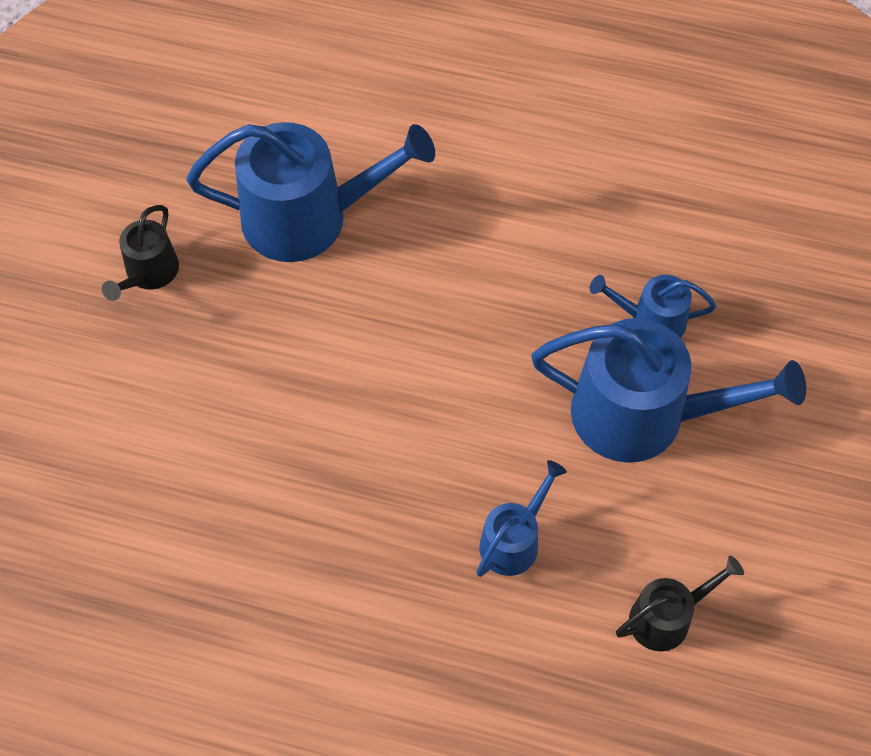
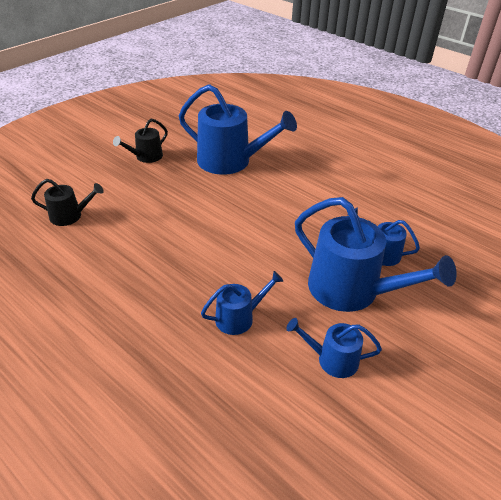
camera: 25 degrees right, 20 degrees down
black watering can [616,556,744,651] -> black watering can moved to [31,179,104,226]
none -> blue watering can [286,318,382,378]

